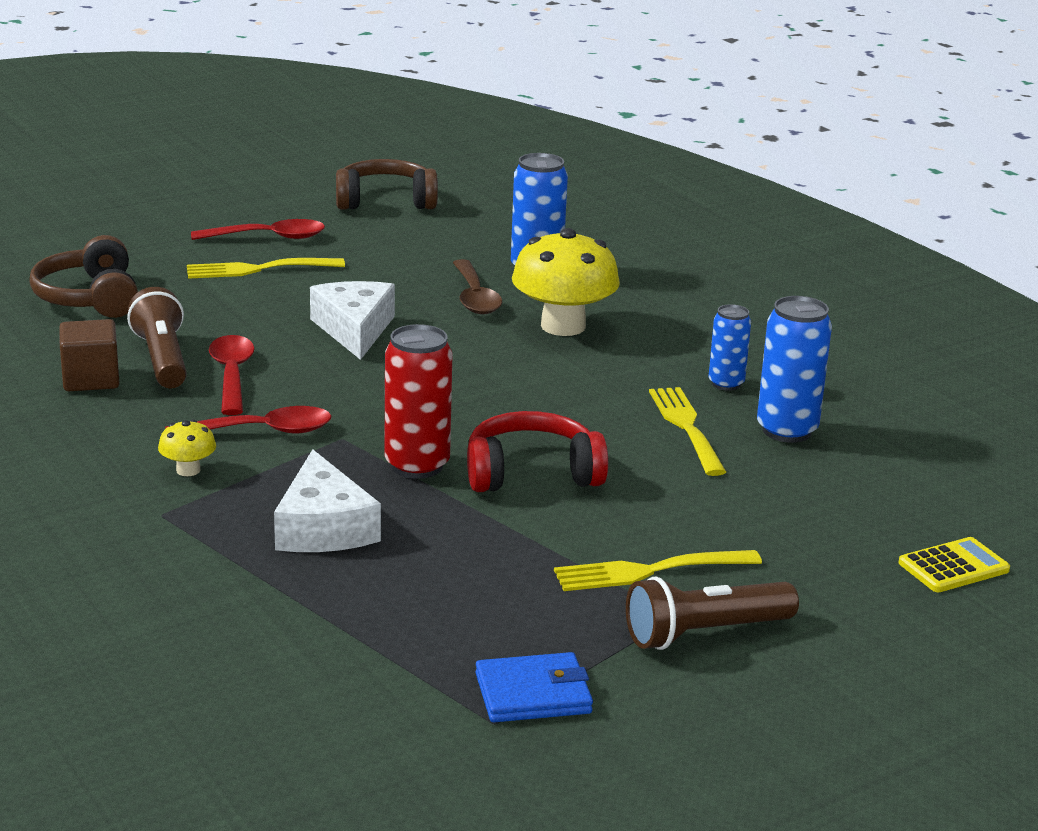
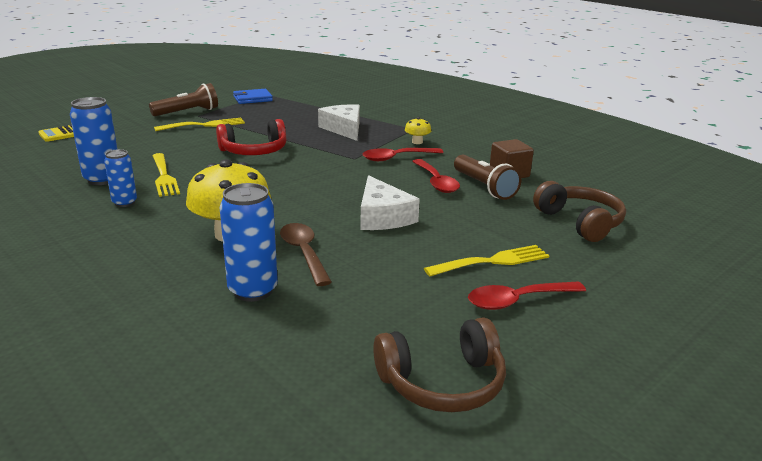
camera: 170 degrees right, 0 degrees up
red can [384,324,453,479] -> none

